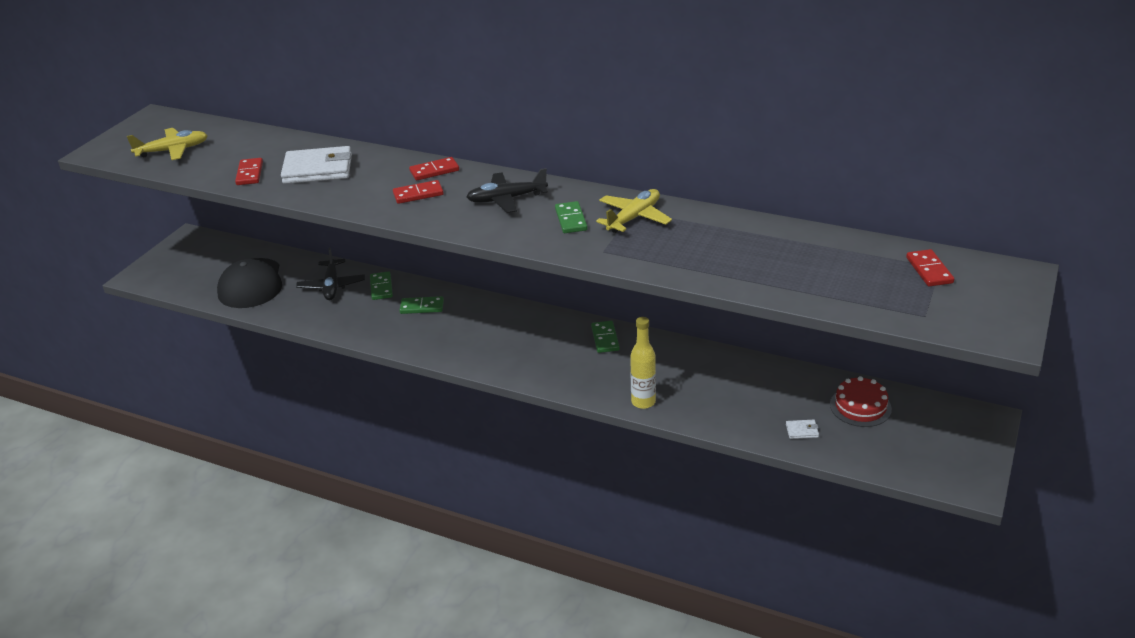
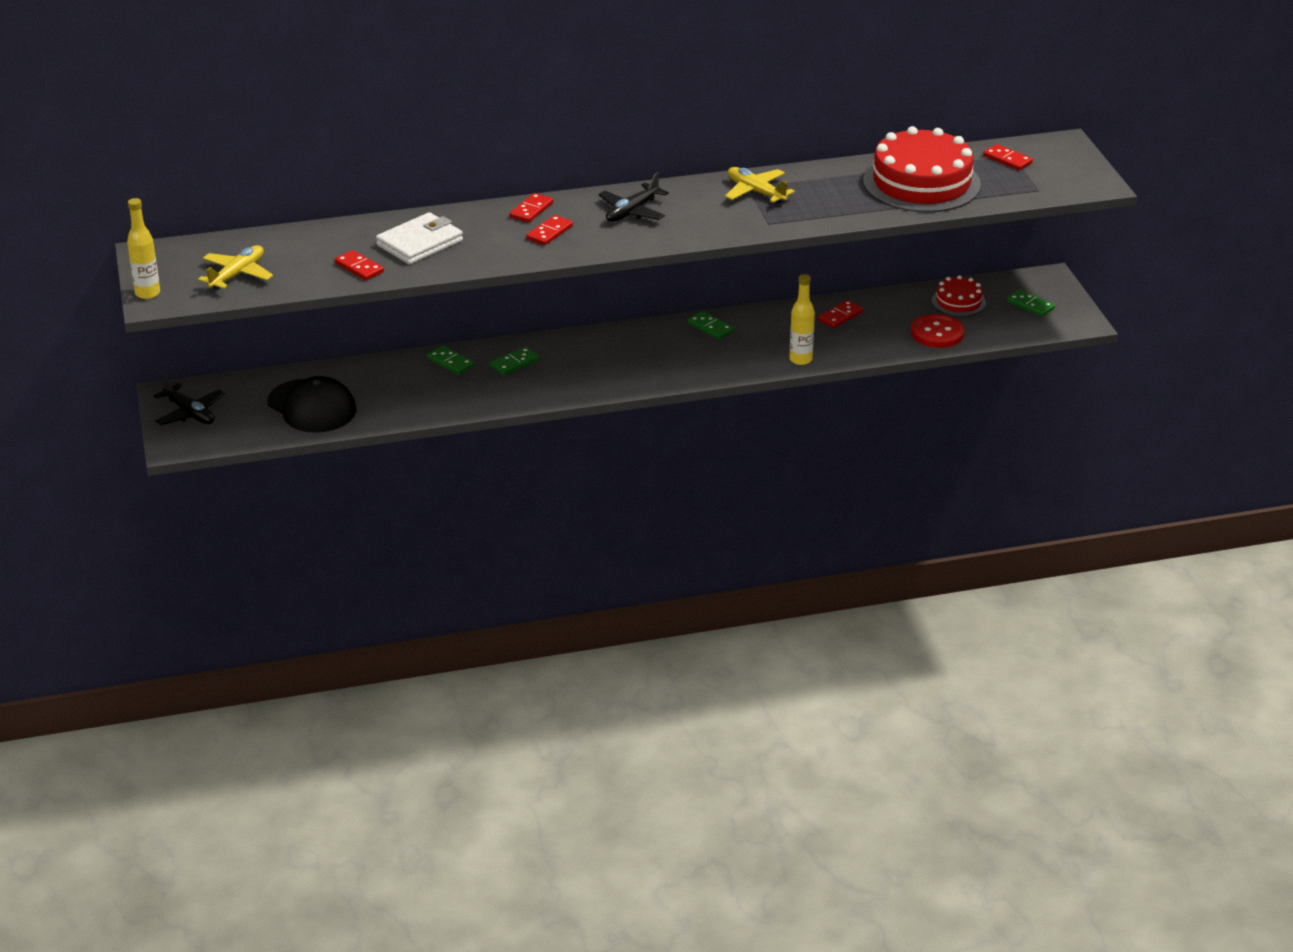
camera: 40 degrees left, 0 degrees up
black plane [296,247,365,300] -> black plane moved to [153,374,224,425]
green domino [555,201,588,233] -> green domino moved to [1007,289,1055,317]
yellow plane [596,189,672,233] -> yellow plane turned 45 degrees counterclockwise [725,167,795,204]
white wallet [786,420,819,439] -> red button [911,314,965,348]
none -> yellow bottle [127,198,160,299]
none -> red domino [818,300,863,328]
none -> red cake [863,126,981,213]

